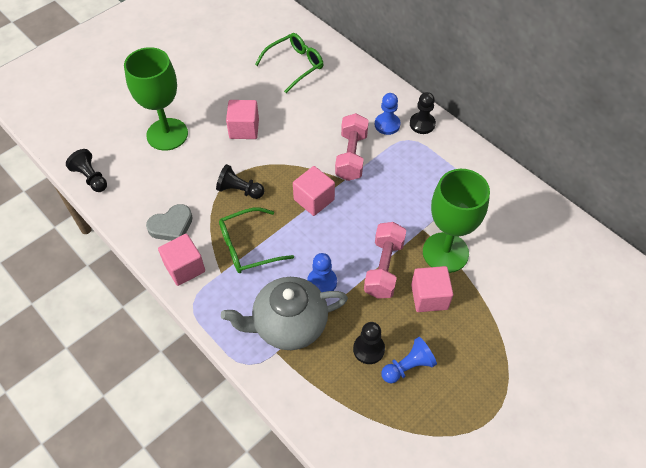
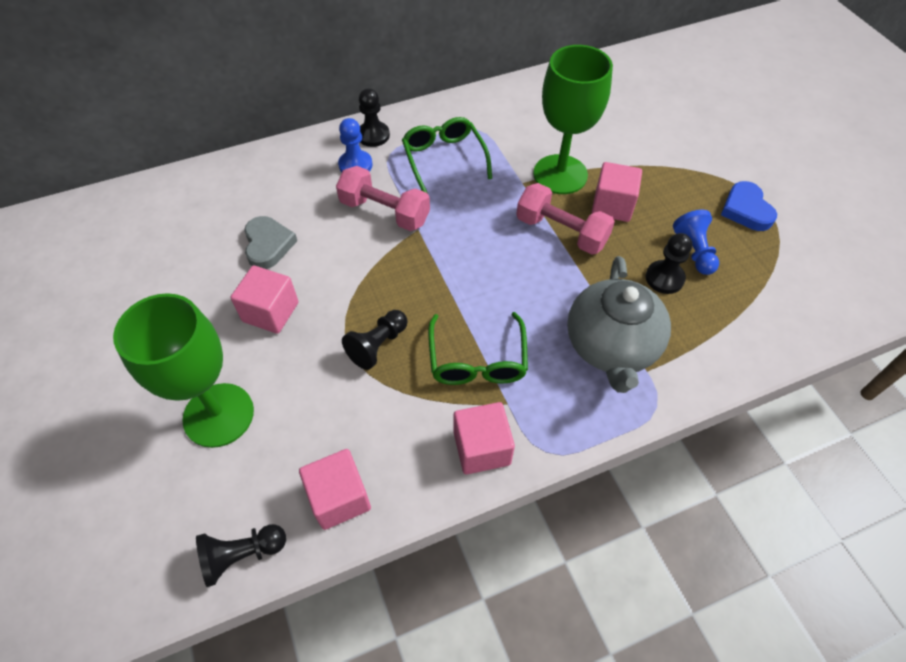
camera: 70 degrees left, 0 degrees up
grey heart [146,204,193,241] -> grey heart moved to [244,216,297,269]
green glasses [255,33,323,93] -> green glasses moved to [402,117,492,193]
pink cube [293,166,335,216] -> pink cube moved to [299,449,371,530]
blue pawn [307,253,337,292] -> none
none -> blue heart [721,181,777,231]

